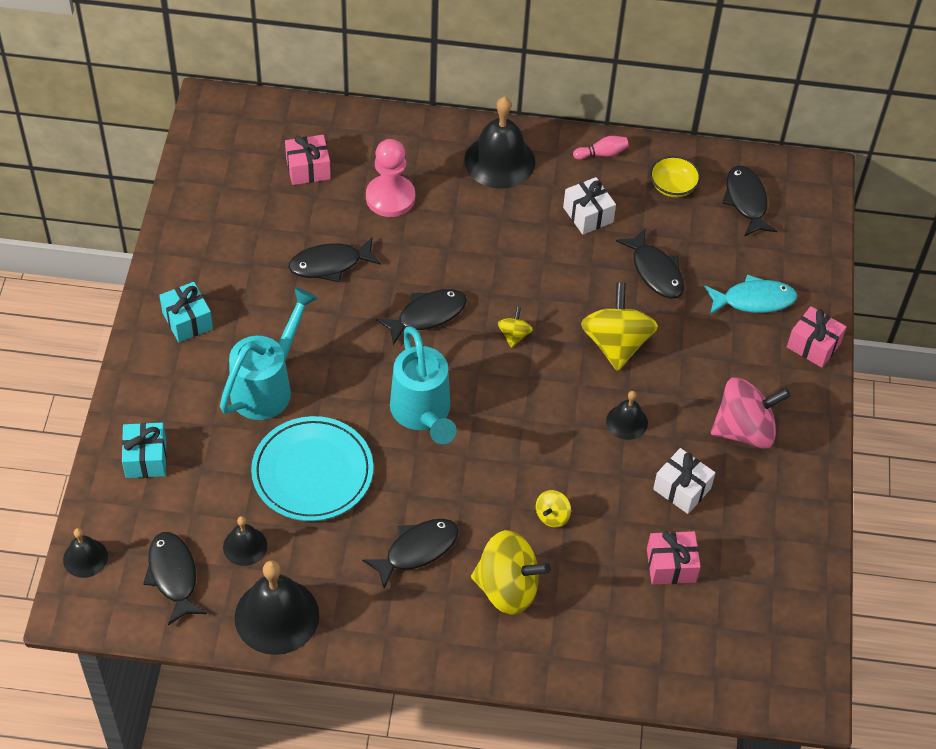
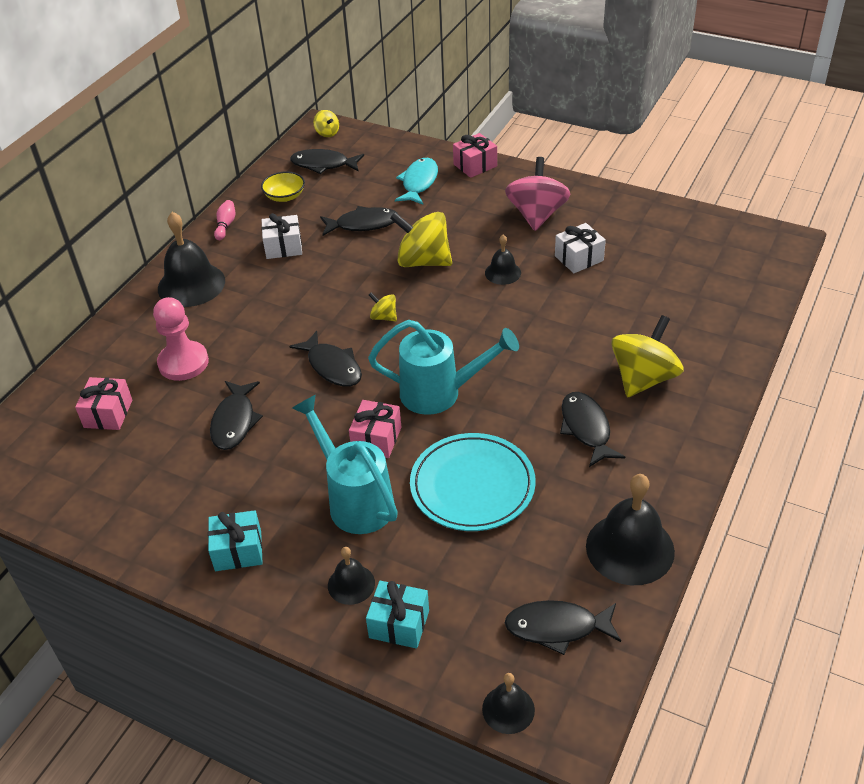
camera: 65 degrees left, 10 degrees down
black bell [223,516,267,566] -> black bell moved to [328,547,375,605]
black fish [376,289,467,345] -> black fish turned 150 degrees clockwise [290,331,362,387]
yellow spinning top [536,490,571,527] -> yellow spinning top moved to [313,110,339,137]
pink gift [647,531,701,585] -> pink gift moved to [349,400,401,458]

